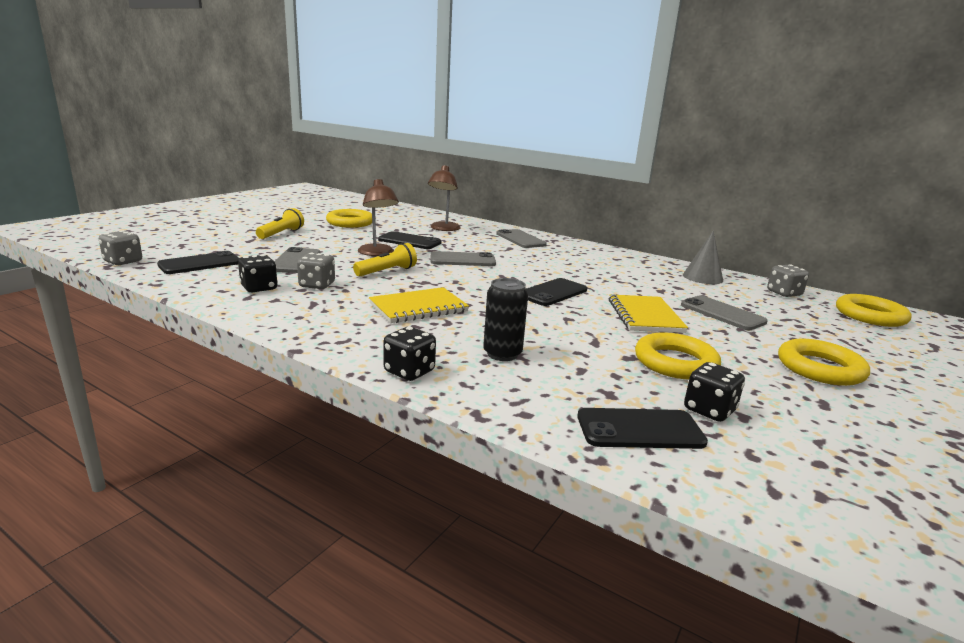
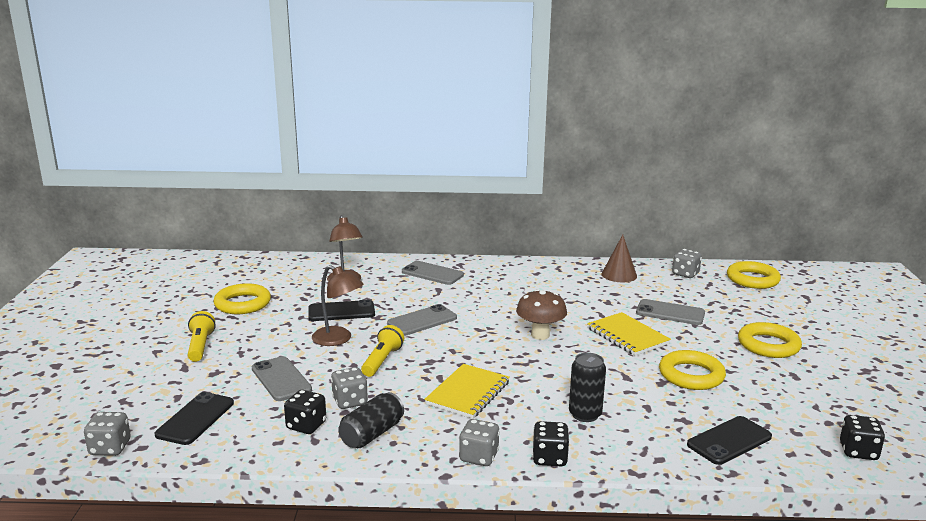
camera: 30 degrees left, 0 degrees up
black phone [526,278,587,306] -> brown mushroom [516,289,567,340]
grey cone [683,231,723,284] -> brown cone [601,235,637,282]
black dice [684,362,745,422] -> black dice moved to [840,415,885,460]
none -> black can [338,392,404,448]
none -> grey dice [459,419,500,466]

